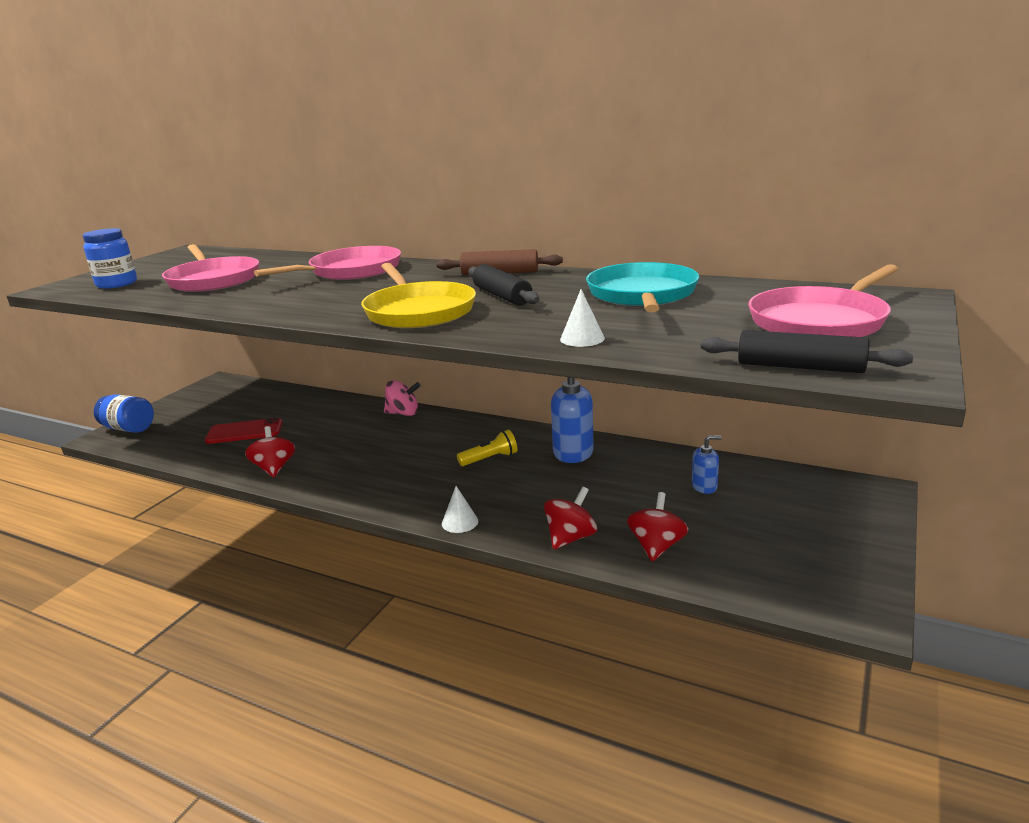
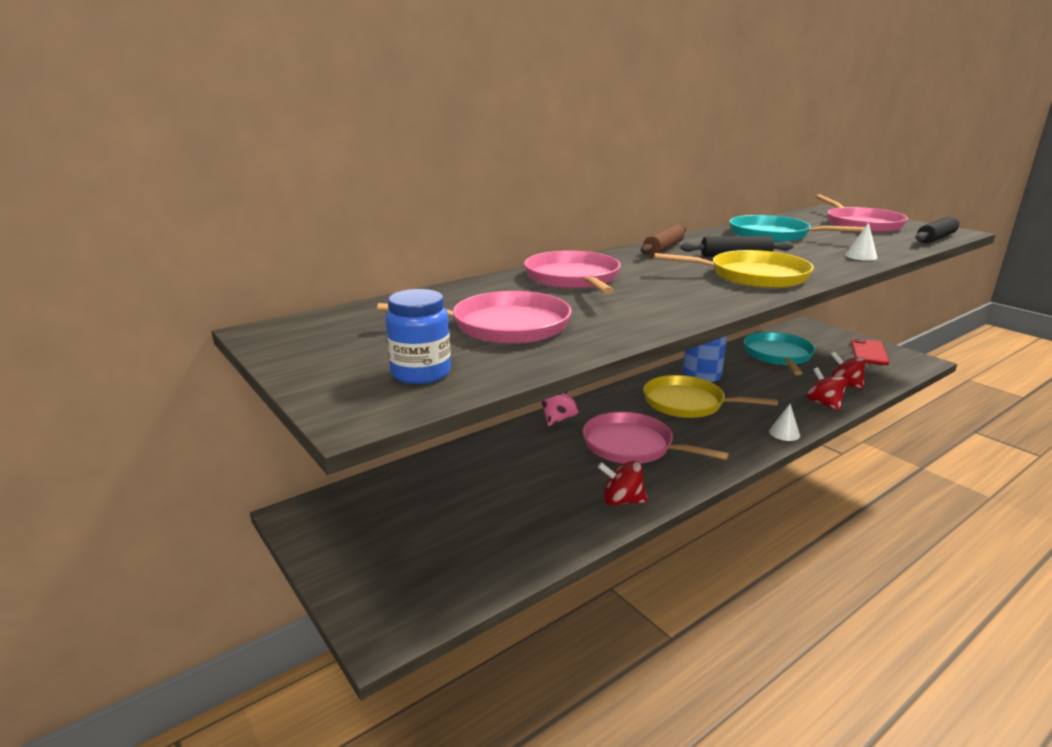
camera: 65 degrees left, 0 degrees up
blue jar [94,394,154,433] -> none
red phone [205,417,283,444] -> red phone moved to [851,338,889,365]
yellow flashlight [457,430,517,466] -> yellow pan [643,375,778,418]
blue soap dispenser [692,435,722,494] -> turquoise pan [744,332,816,375]
none -> pink pan [583,412,729,464]

